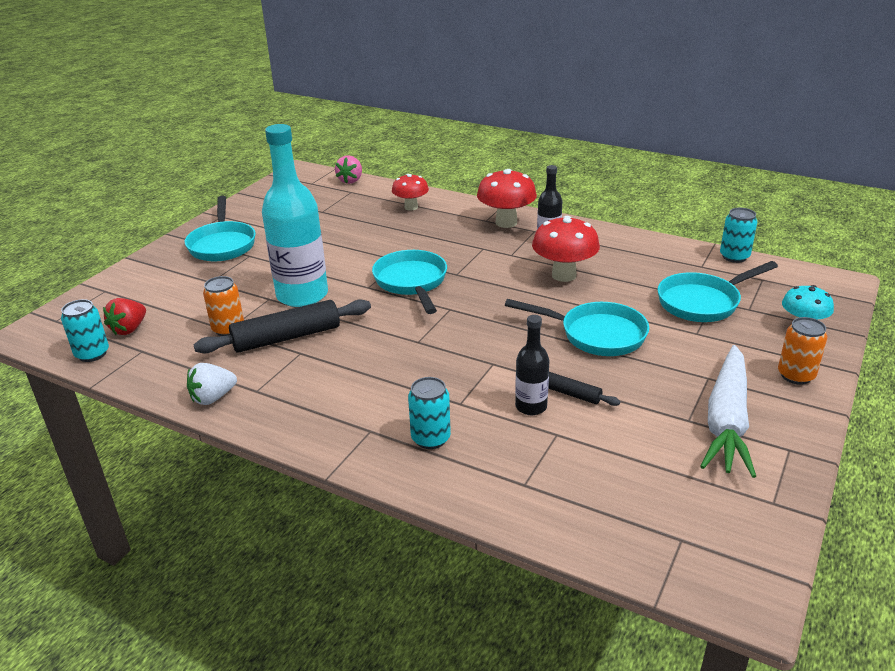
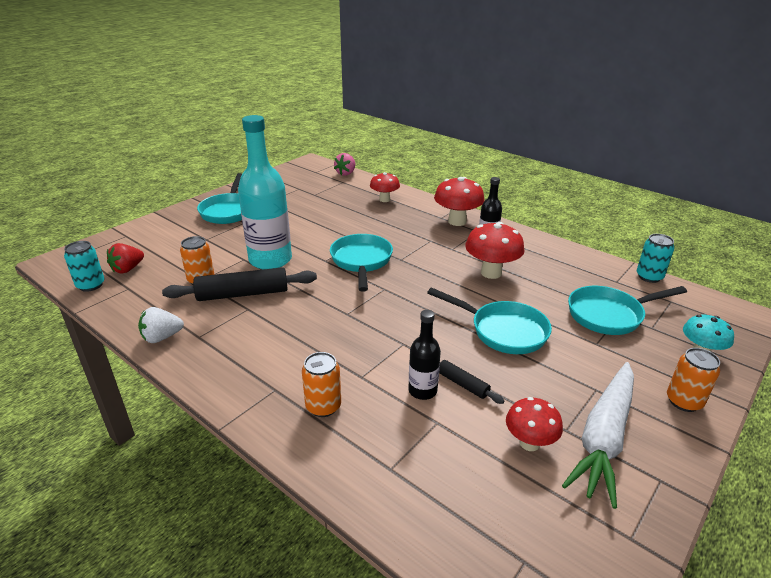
camera: 10 degrees right, 0 degrees up
turquoise can [408,377,451,449] -> orange can [302,352,341,417]
none -> red mushroom [506,397,563,451]

